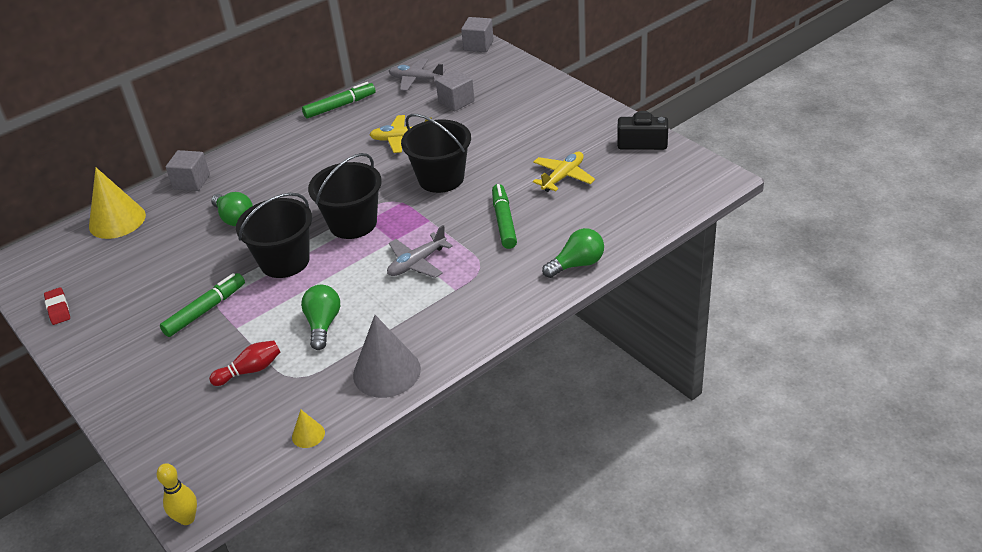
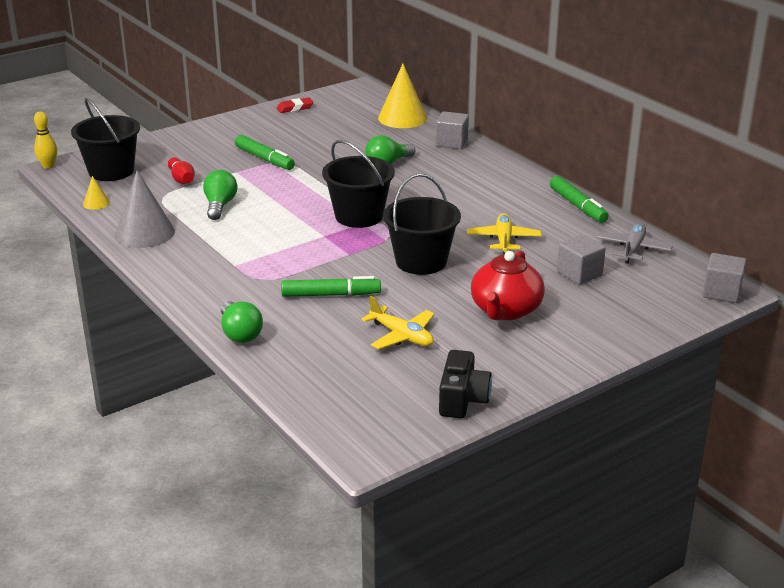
camera: 90 degrees right, 10 degrees down
black bucket [236,193,312,278] -> black bucket moved to [71,98,140,181]
green light bulb [301,285,340,350] -> green light bulb turned 90 degrees counterclockwise [203,170,237,220]
grey plane [387,225,453,278] -> none
none -> red teapot [471,251,545,320]

